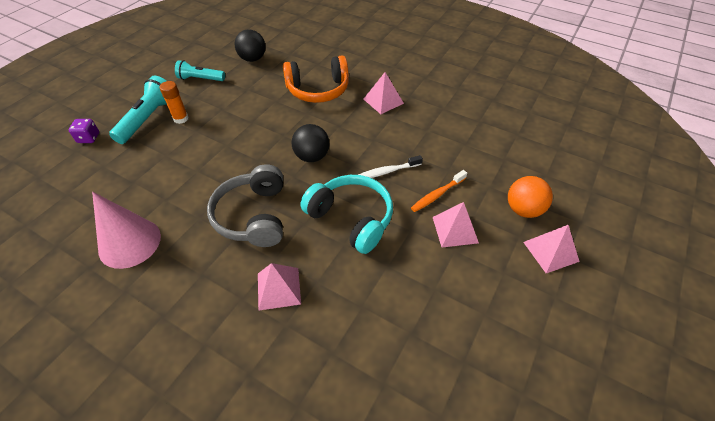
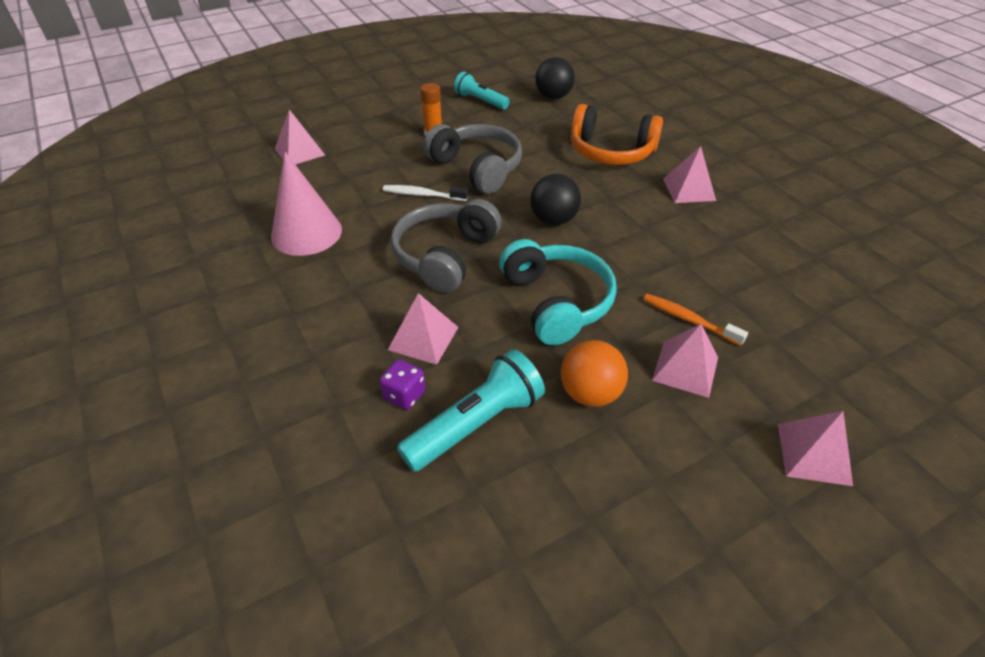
camera: 30 degrees right, 5 degrees down
purple dice [69,119,99,143] -> purple dice moved to [380,359,426,410]
turquoise flashlight [109,76,167,144] -> turquoise flashlight moved to [397,349,545,472]
white toothbrush [358,155,423,178] -> white toothbrush moved to [383,185,468,201]
orange toothbrush [411,170,467,212] -> orange toothbrush turned 45 degrees clockwise [643,294,748,346]
orange ball [508,176,553,218] -> orange ball moved to [561,340,628,407]
none -> pink pyramid [275,110,325,164]
none -> grey headphones [423,124,522,194]

